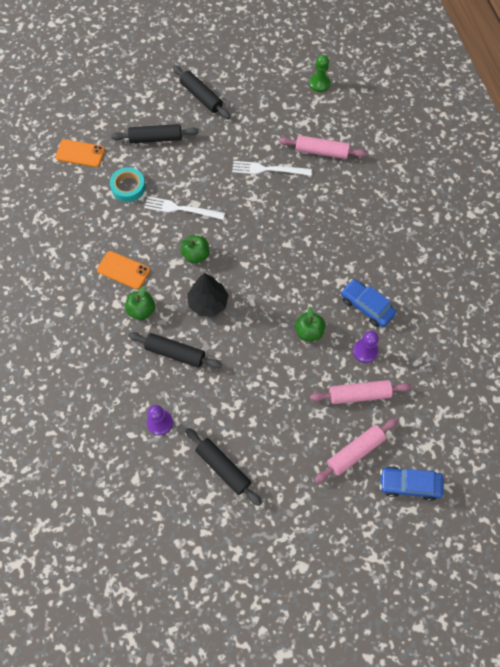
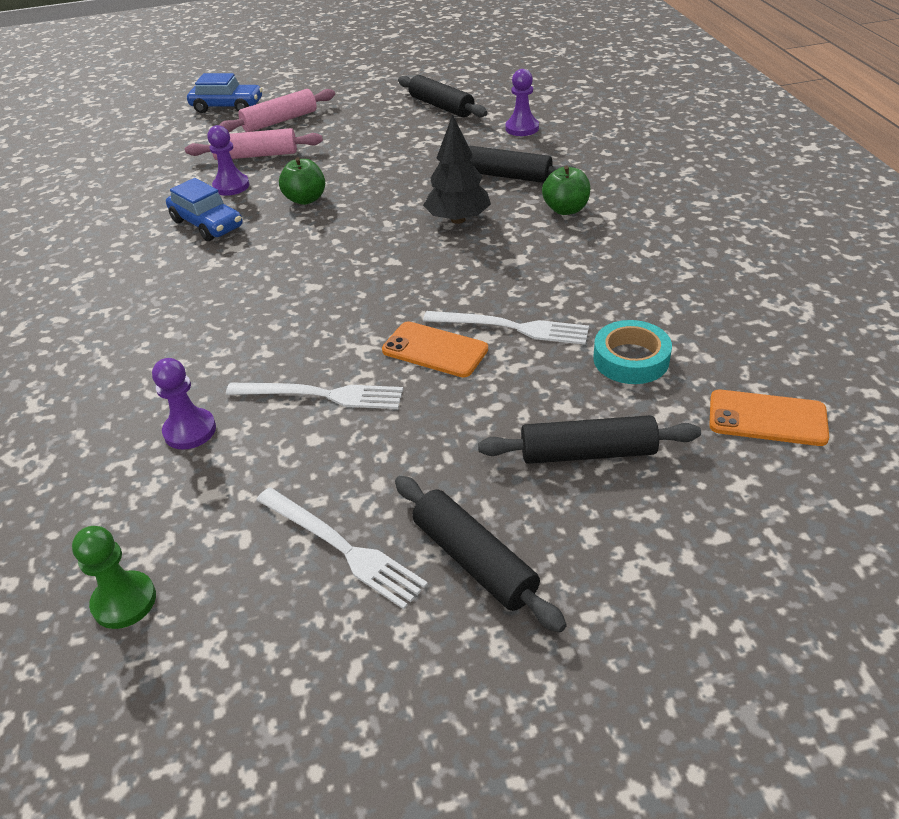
camera: 175 degrees left, 25 degrees down
orange phone [97,251,150,289] -> orange phone moved to [382,321,488,377]
green apple [180,235,209,263] -> none
pink rolling pin [279,135,367,159] -> purple pawn [152,358,216,449]
none -> white fork [256,487,428,609]

